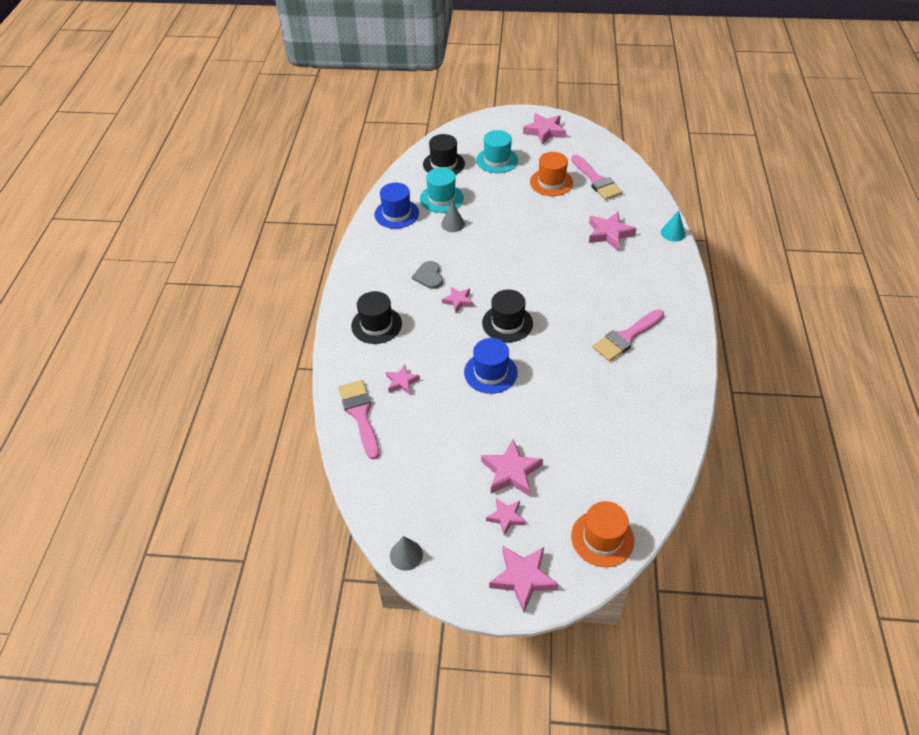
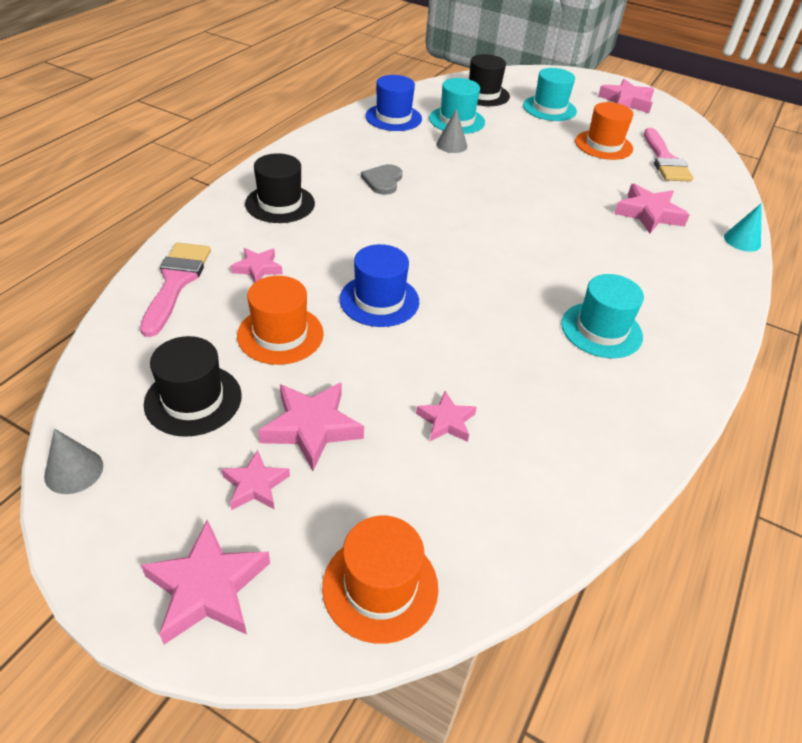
camera: 20 degrees right, 5 degrees down
pink star [442,287,473,313] -> pink star moved to [416,391,477,442]
black hat [482,290,533,342] -> black hat moved to [144,336,242,437]
pink brush [592,309,664,361] -> turquoise hat [561,274,644,358]
none -> orange hat [237,276,324,365]

